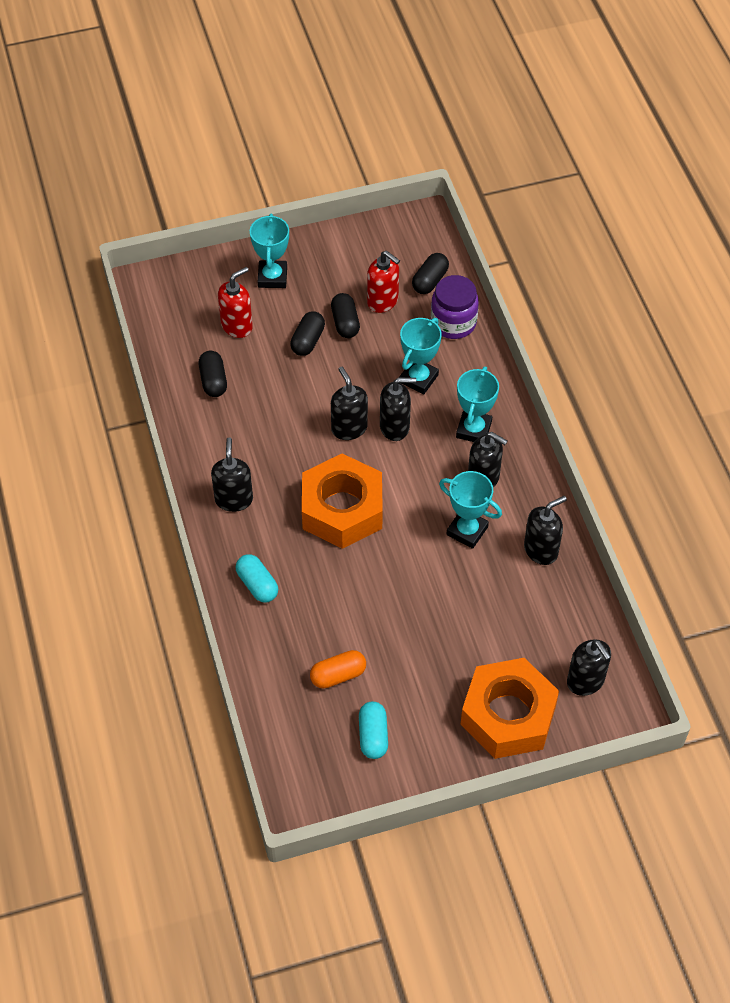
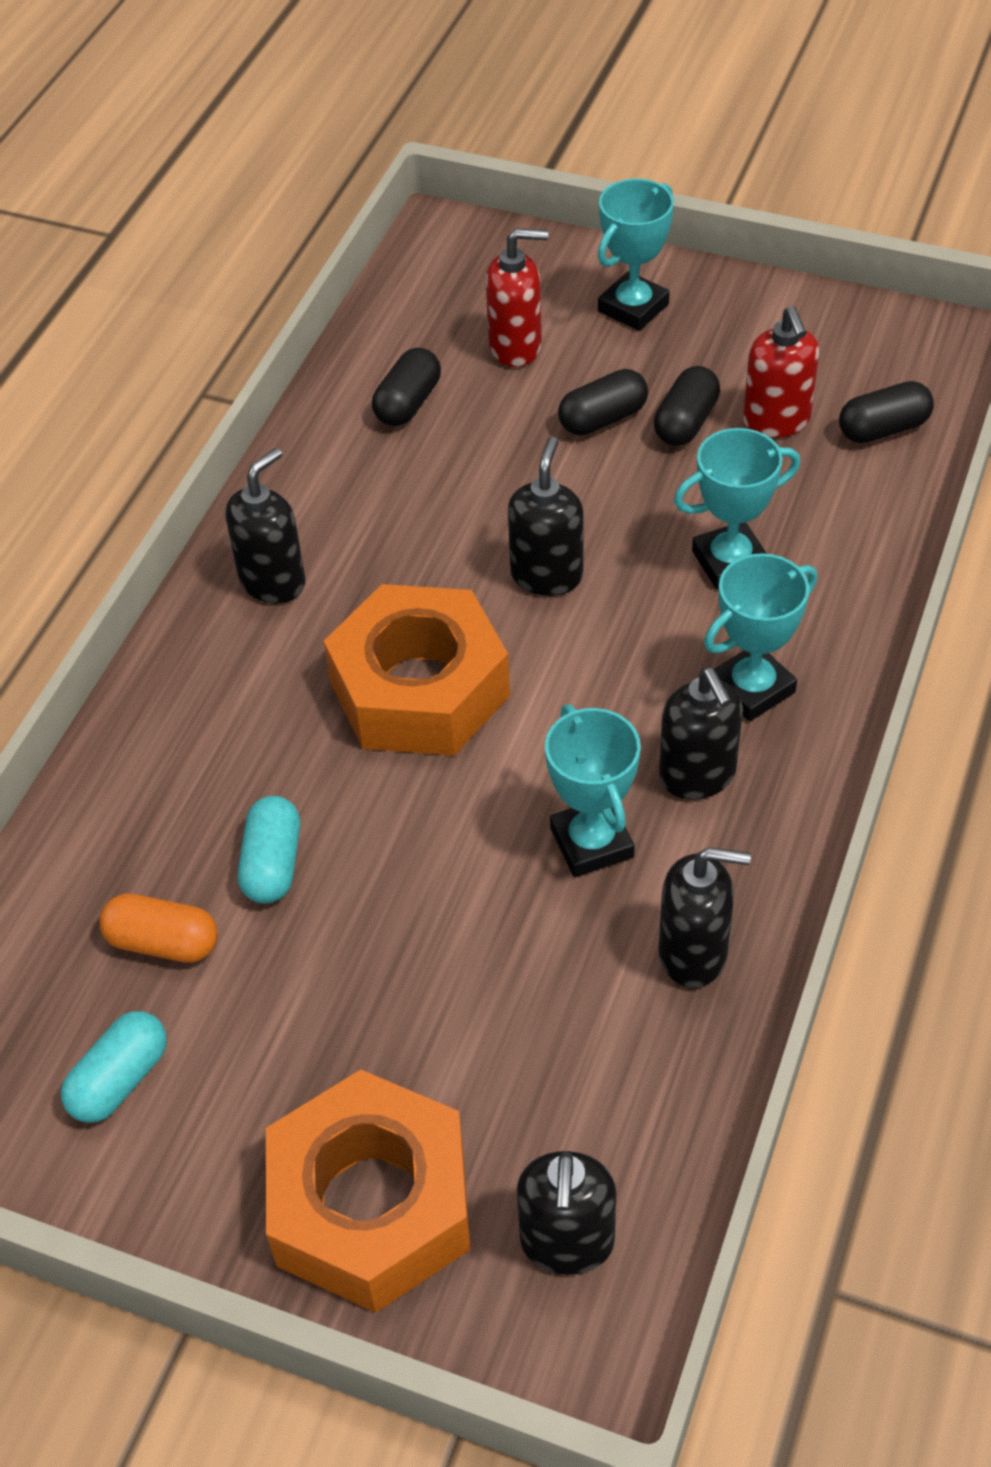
camera: 40 degrees right, 5 degrees down
turquoise capsule [236,554,278,602] -> turquoise capsule moved to [238,796,300,904]
black soap dispenser [380,377,416,441] -> none
purple jar [431,275,479,339] -> none

